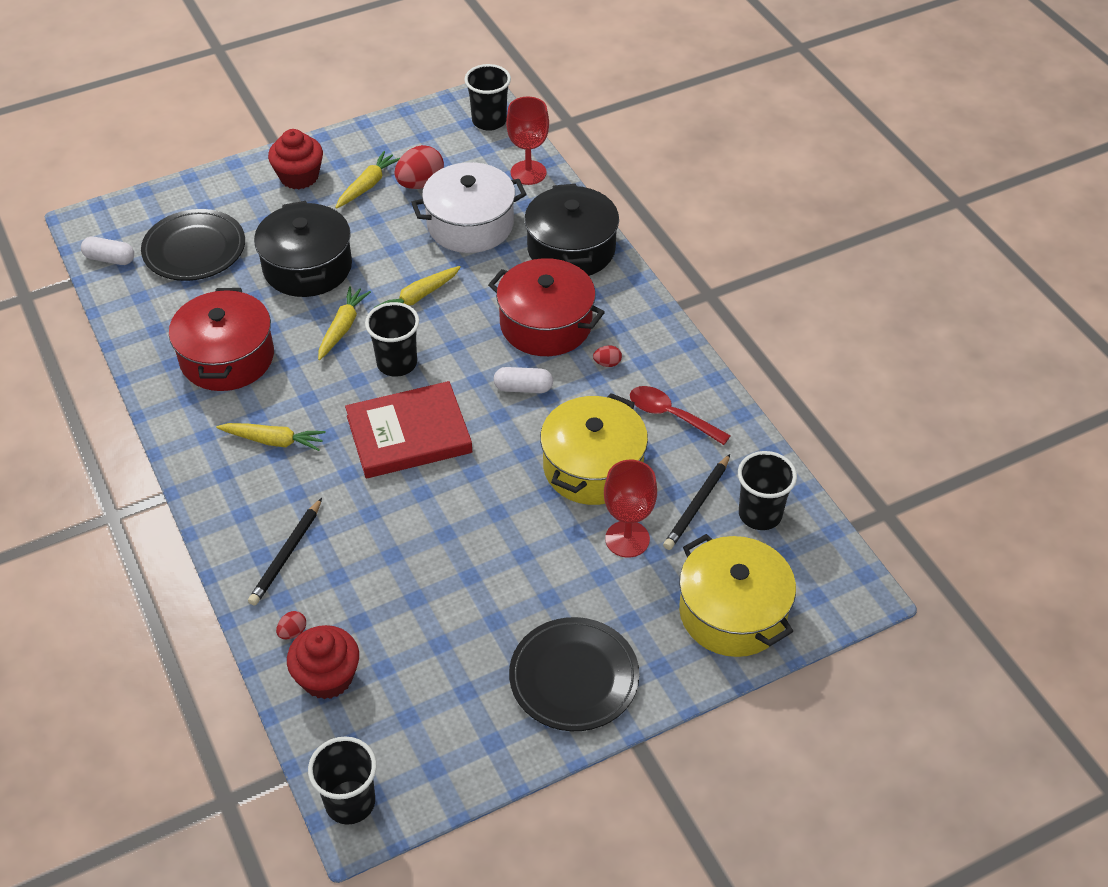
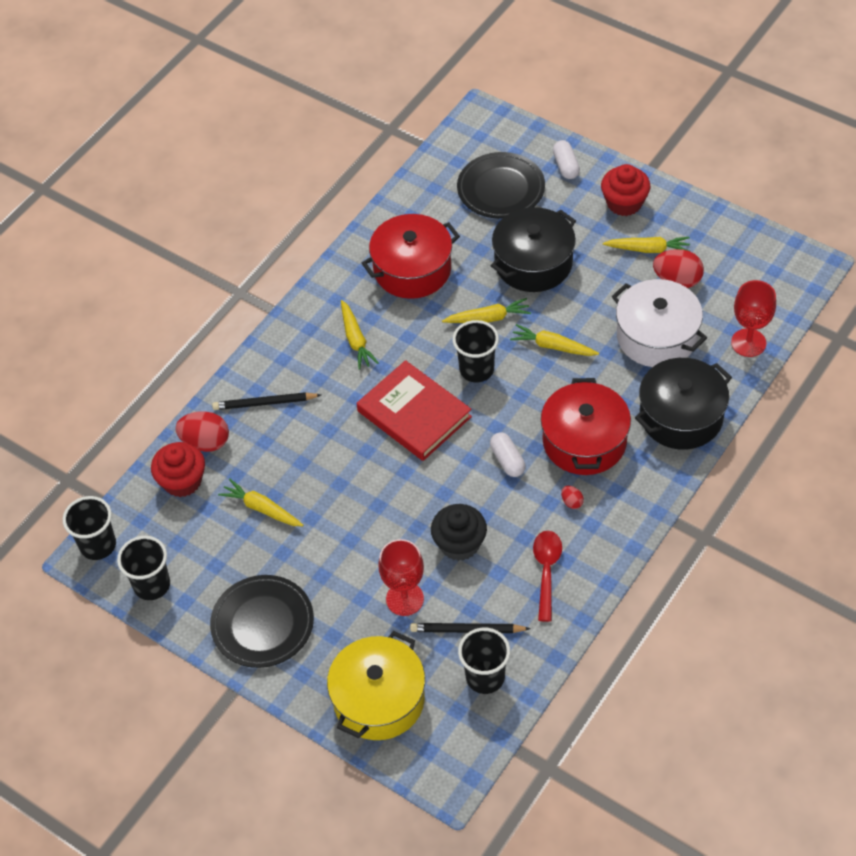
camera: 65 degrees right, 5 degrees up
white capsule [81,237,134,265] -> white capsule moved to [553,140,580,179]
red egg [276,611,306,639] -> red egg [175,411,229,452], size x2.10
black cup [464,64,511,131] -> black cup moved to [117,536,170,600]
yellow pot [540,393,648,505] -> black cupcake [431,504,487,561]
none -> yellow carrot [218,479,303,526]

